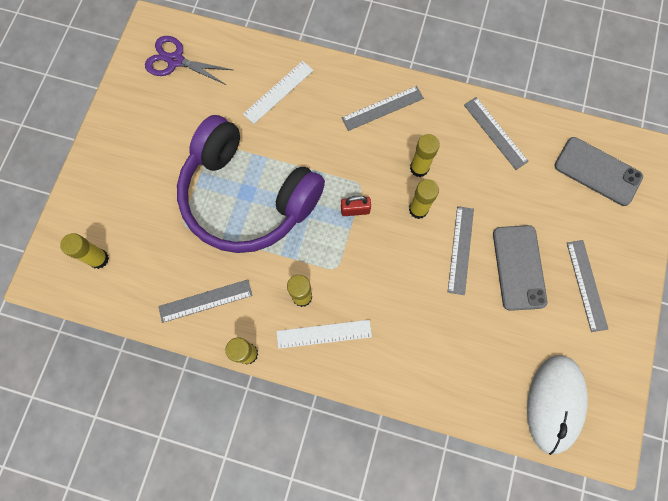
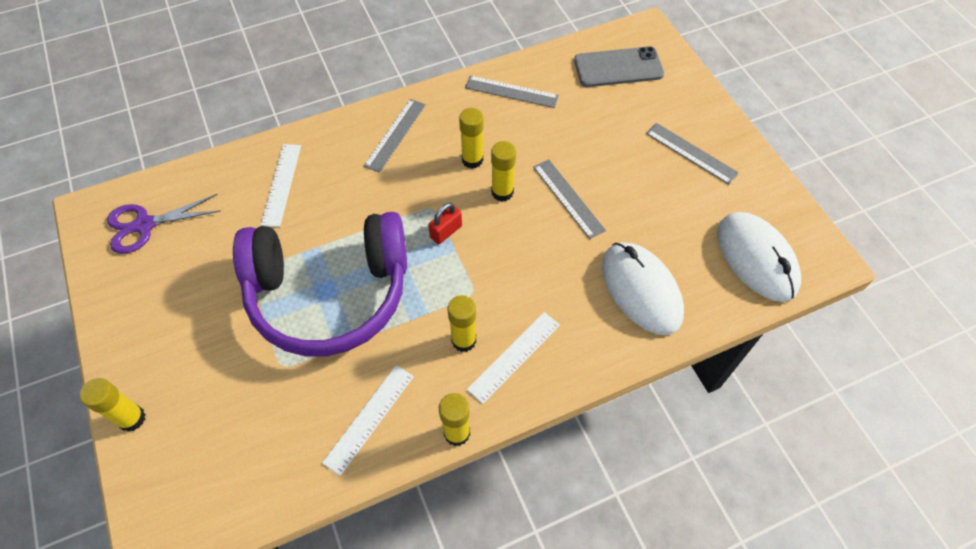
camera: 40 degrees left, 15 degrees down
yellow glue stick [60,233,109,269] -> yellow glue stick moved to [80,378,146,432]
grey ruler [158,279,253,323] -> white ruler [322,365,414,476]
grey phone [493,225,547,311] -> none
none -> white mouse [602,242,684,335]

